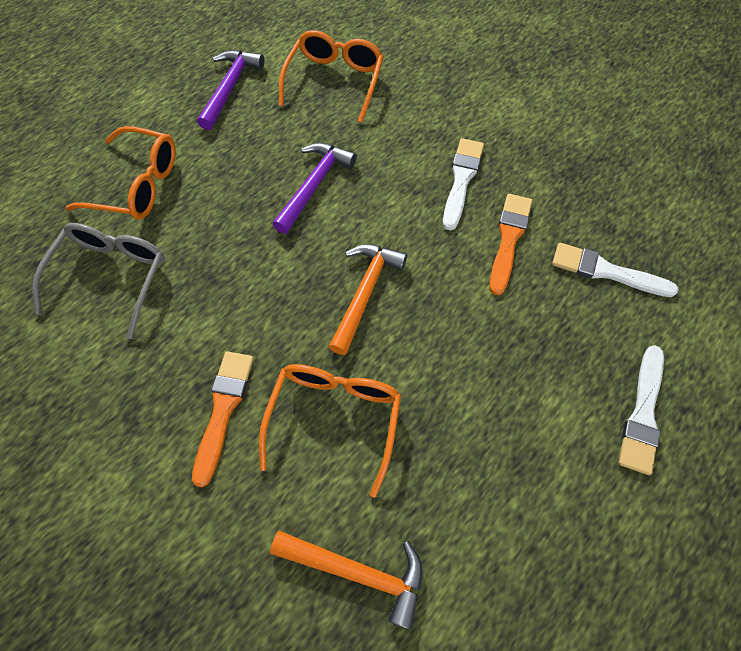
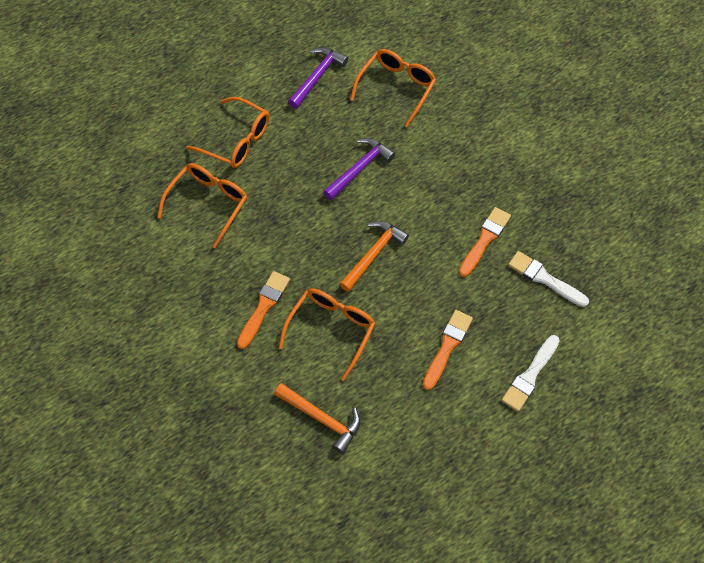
camera: 15 degrees right, 0 degrees up
grey glasses [32,223,165,339] -> orange glasses [157,163,247,249]
white brush [443,138,484,231] -> none
none -> orange brush [423,310,473,390]

